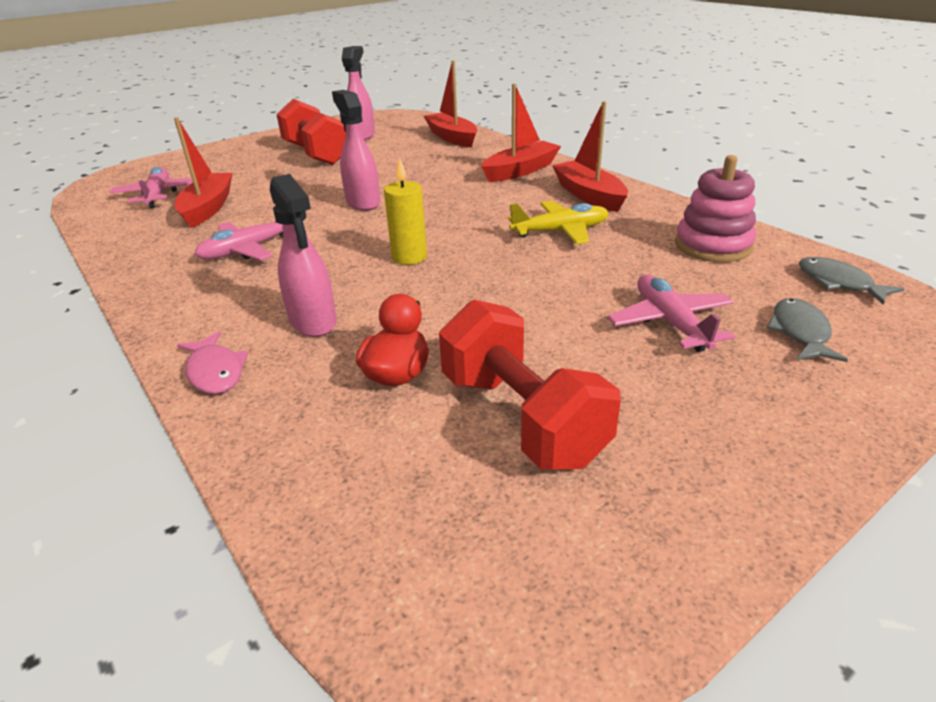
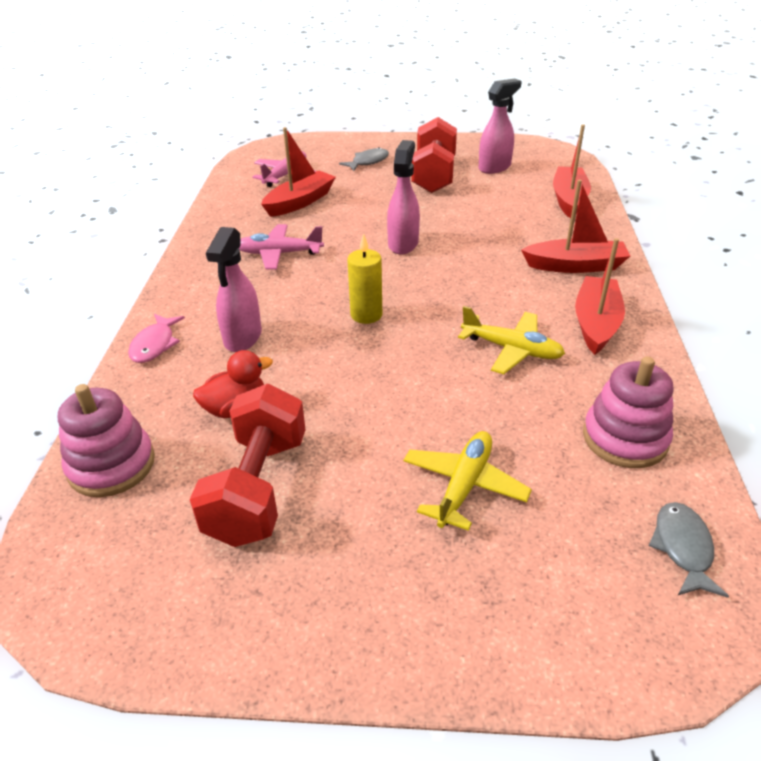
camera: 40 degrees right, 5 degrees up
pink plane [608,275,735,352] -> yellow plane [403,431,532,531]
grey fish [767,298,848,362] -> grey fish moved to [339,147,389,171]
none -> pink stacking toy [58,384,155,497]

